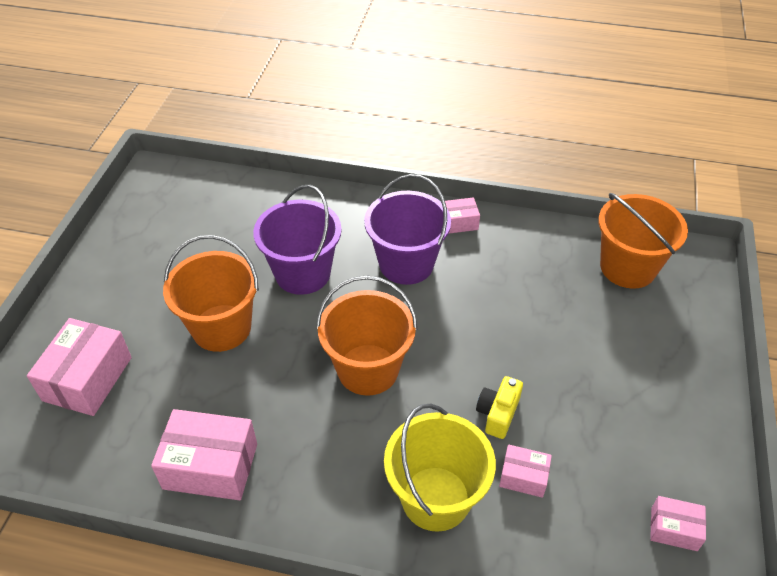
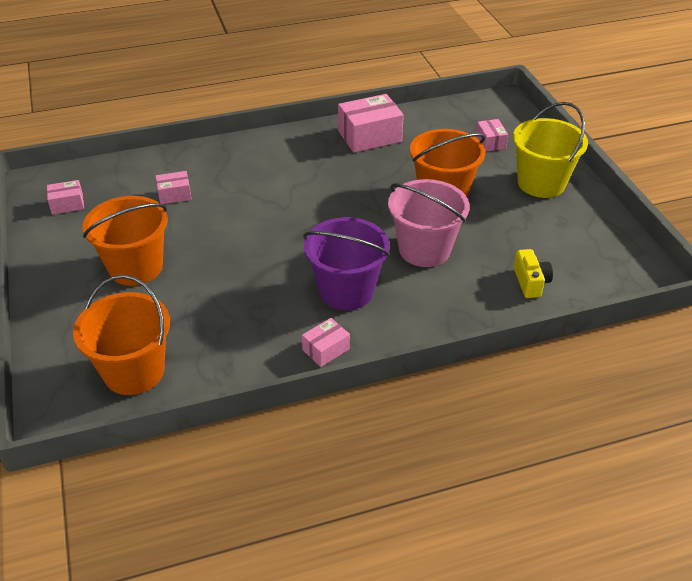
camera: 150 degrees right, 5 degrees down
pink box [27,318,132,416] -> pink box [476,119,508,152], size x0.54
purple bucket [253,185,342,295] -> pink bucket [388,179,470,267]
orange bucket [316,276,418,396] -> orange bucket moved to [83,196,168,286]
yellow bucket [384,404,496,532] -> yellow bucket moved to [513,102,588,198]
yellow camera [476,376,523,439] -> yellow camera moved to [514,249,553,298]

